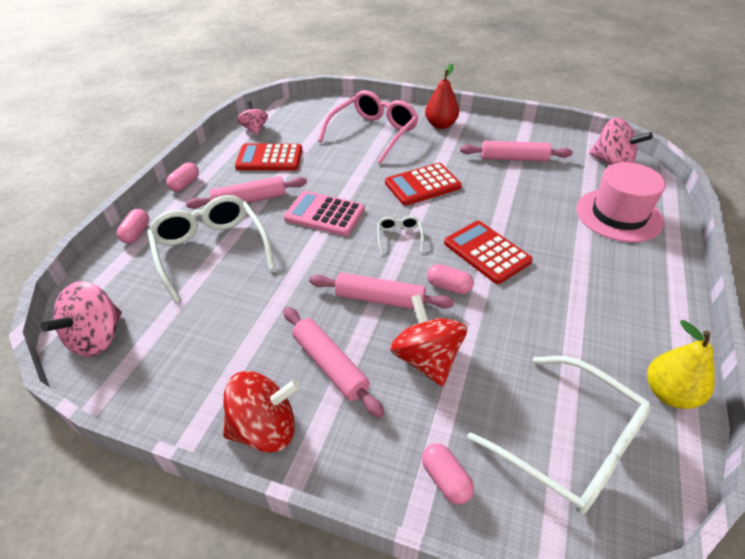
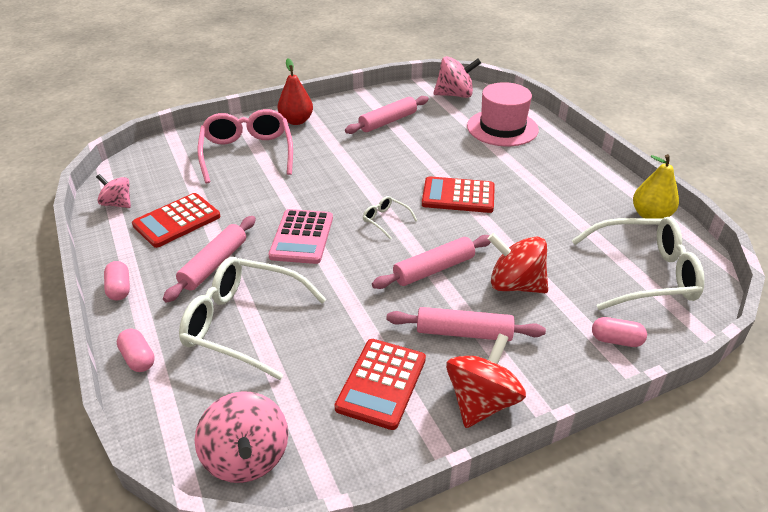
camera: 45 degrees left, 5 degrees down
pink calculator [284,191,365,236] -> pink calculator turned 60 degrees counterclockwise [268,209,333,264]
red calculator [385,163,462,206] -> red calculator moved to [334,339,426,430]
pink capsule [427,264,474,294] -> none

